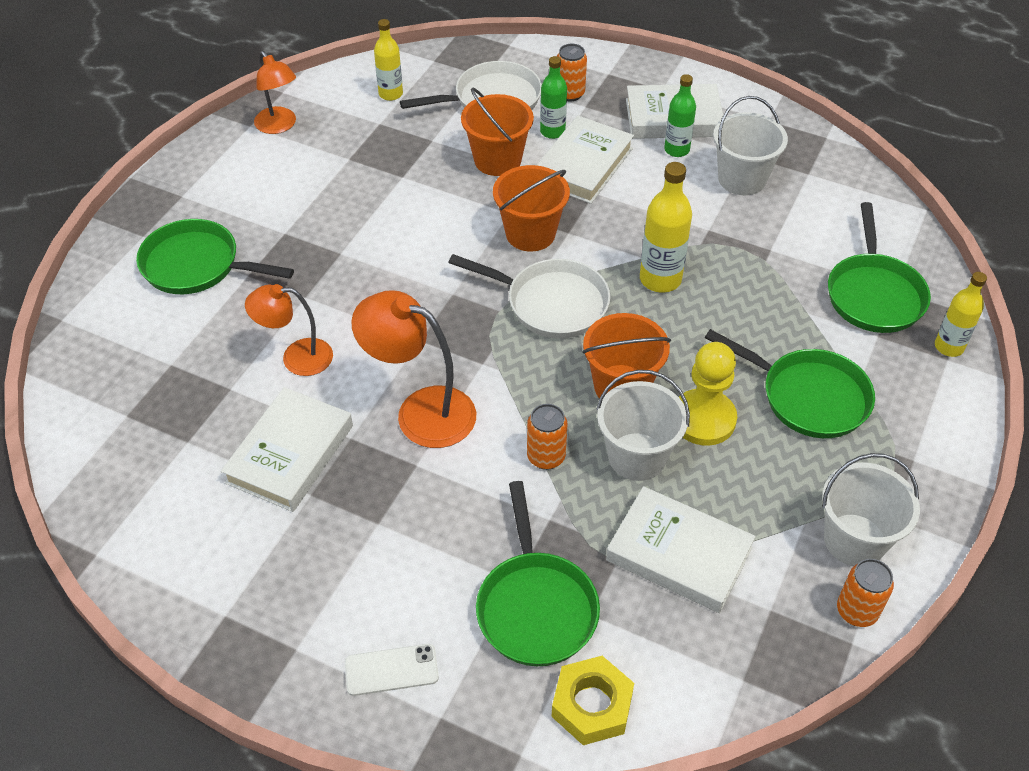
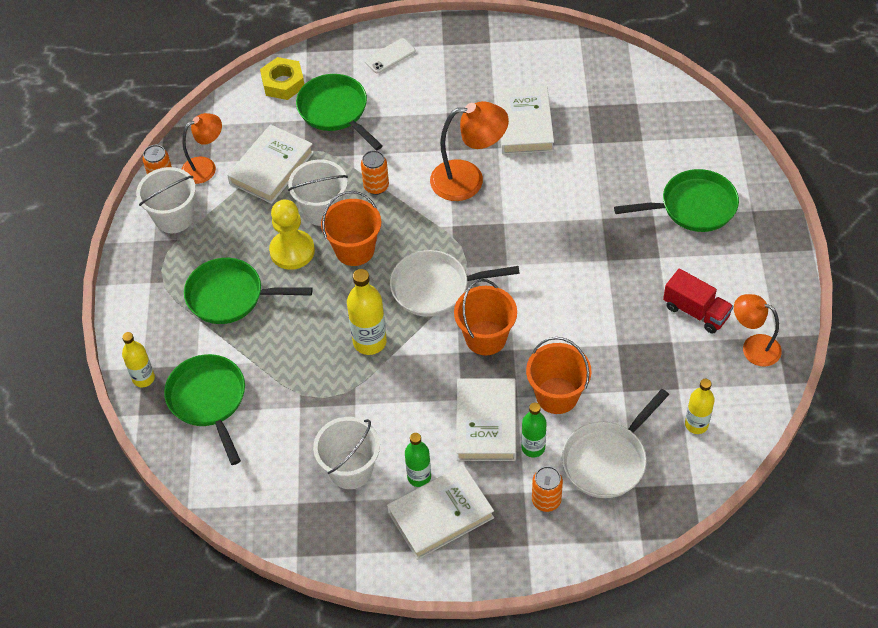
camera: 155 degrees right, 5 degrees up
orange lamp [245,284,333,376] -> orange lamp moved to [182,113,222,184]
white book [606,486,756,613] -> white book turned 60 degrees counterclockwise [227,124,314,204]
none -> red truck [663,268,733,334]

